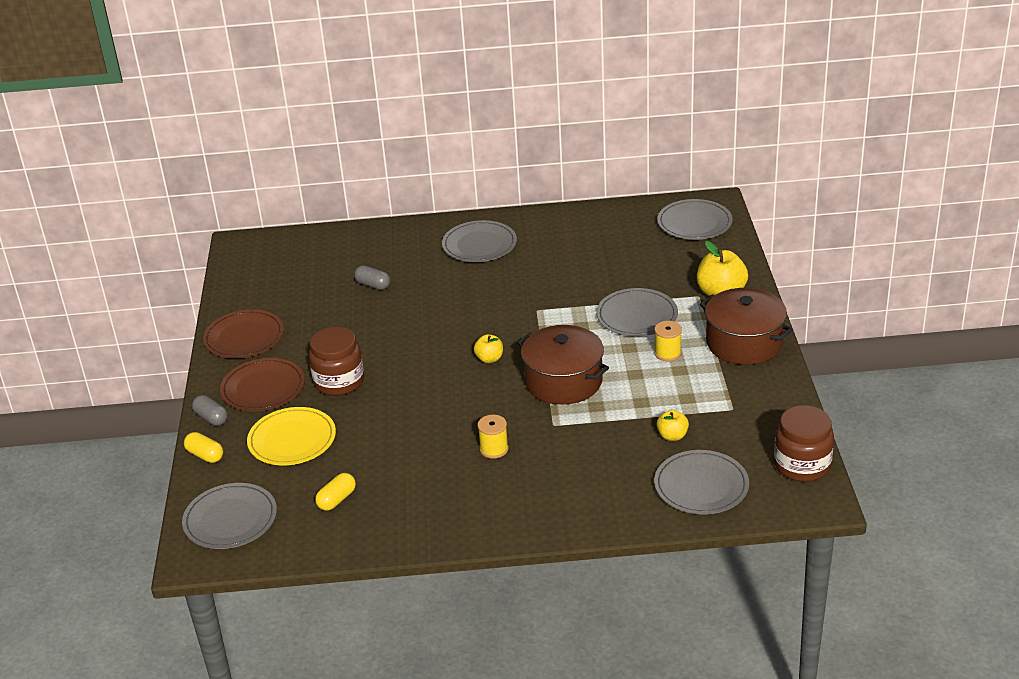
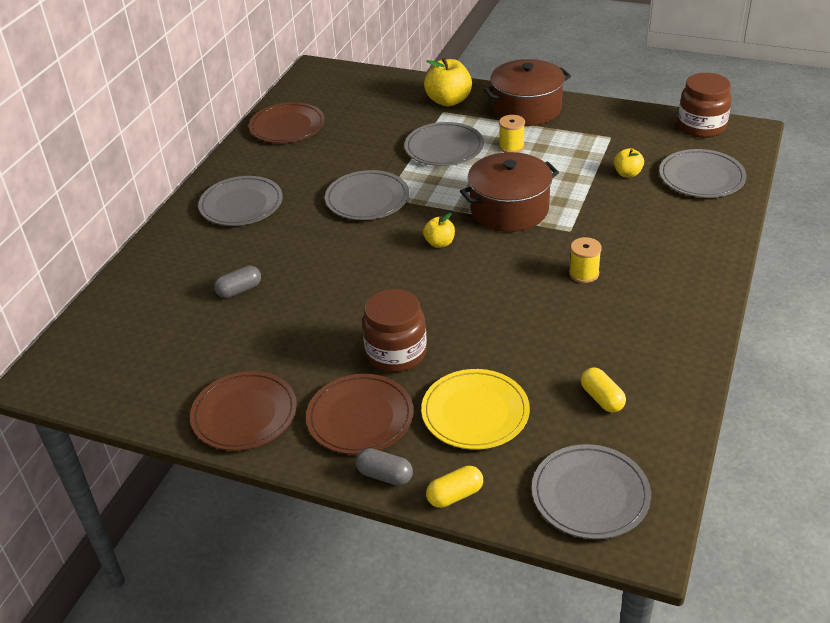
camera: 65 degrees left, 5 degrees up
grey capsule [192,395,228,426] -> grey capsule turned 45 degrees clockwise [356,448,413,486]
grey plate [657,199,733,240] -> grey plate moved to [325,170,409,220]
none -> brown plate [249,102,325,143]

